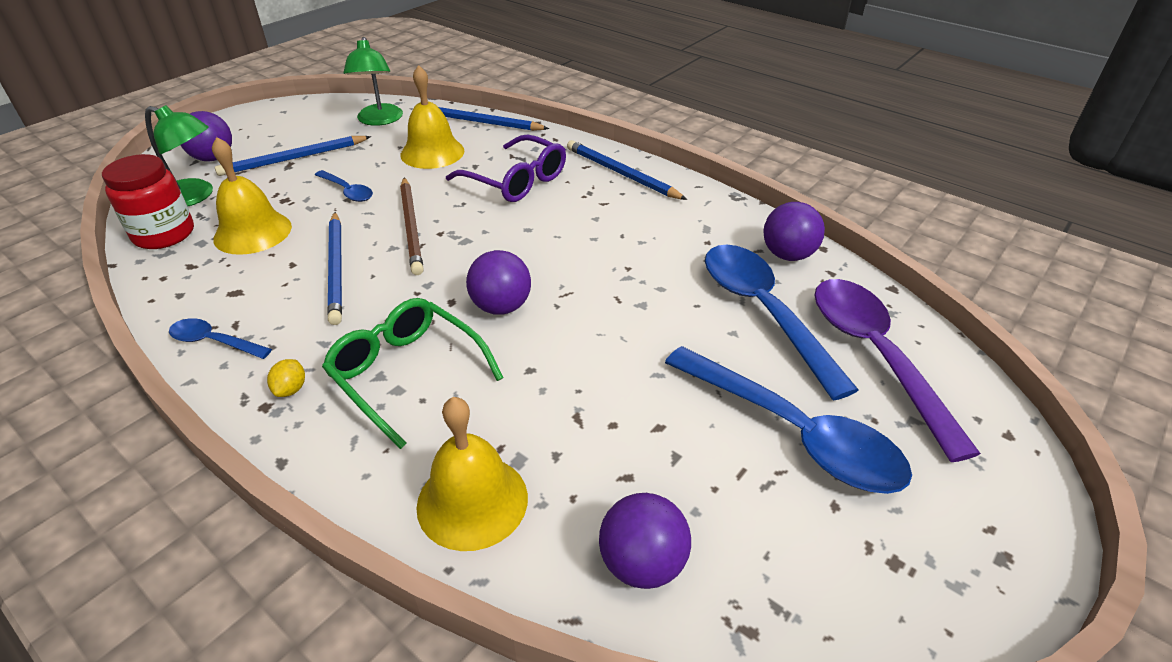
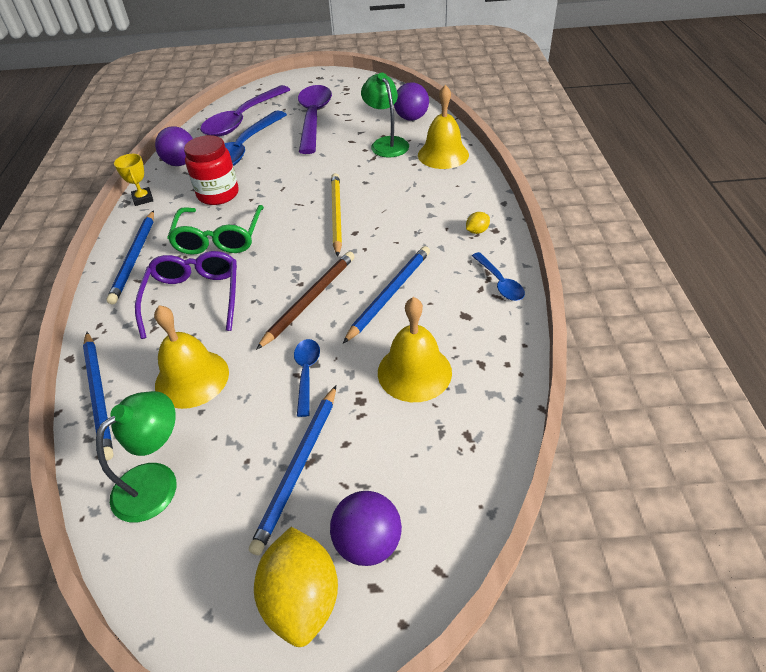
camera: 130 degrees left, 5 degrees up
red jar [102,154,194,249] -> red jar moved to [184,135,239,205]
green lamp [145,105,213,206] -> green lamp moved to [361,73,409,158]
blue pencil [215,136,371,176] -> blue pencil turned 90 degrees clockwise [249,385,336,555]
green glasses [322,298,503,449] -> green glasses moved to [167,205,264,255]
purple ball [466,250,531,315] -> yellow pencil [331,173,342,256]
blue spoon [665,346,912,494] -> purple spoon [298,85,332,154]
none -> yellow trophy [114,154,153,206]
none -> yellow lemon [254,527,338,647]

